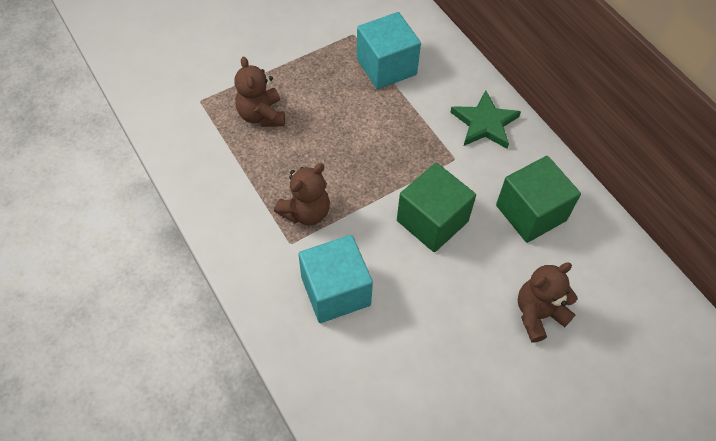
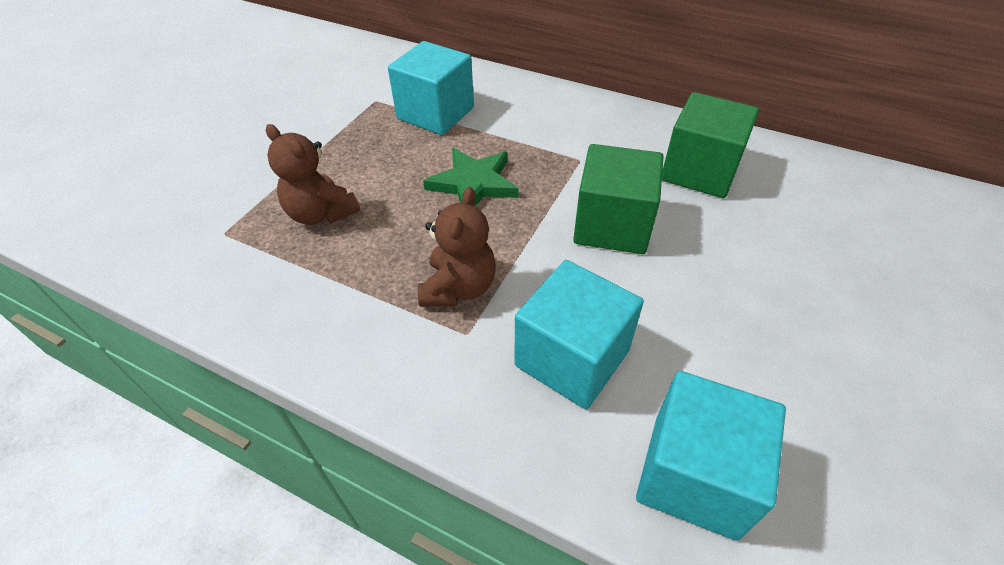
camera: 30 degrees left, 10 degrees down
green star [450,90,521,149] -> green star moved to [423,148,519,206]
brown teddy bear [518,262,578,343] -> none
none -> turquoise cube [636,371,786,541]

